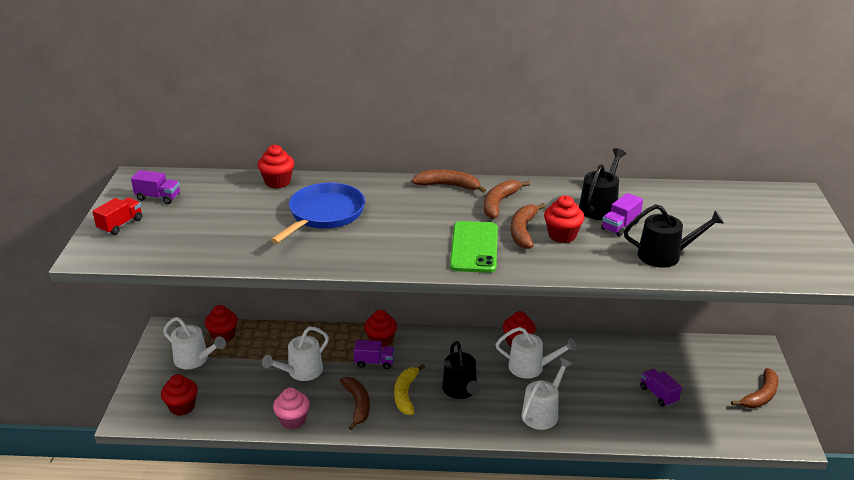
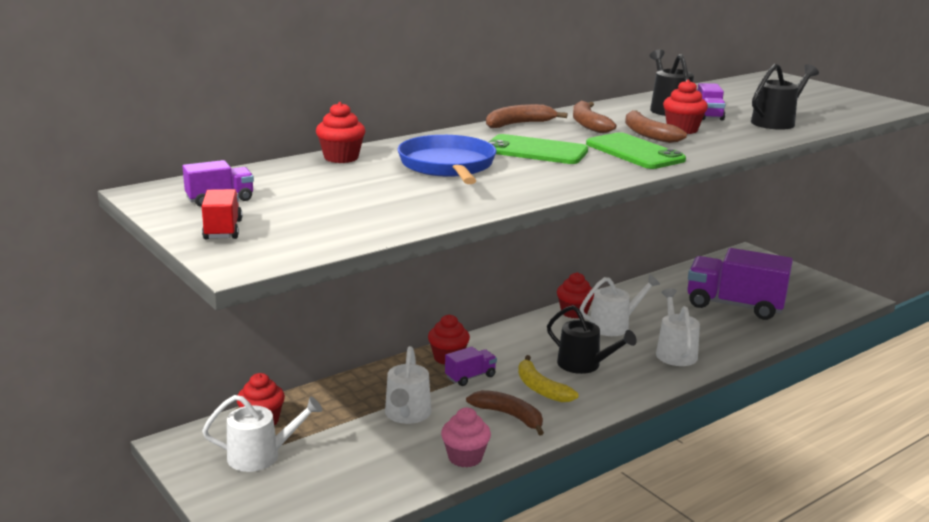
camera: 40 degrees left, 10 degrees down
red cupcake [161,374,198,416] -> none
purple truck [640,369,682,406] -> purple truck [687,248,793,320], size x2.21
brown banana [731,368,778,408] -> none
none -> green phone [489,134,588,164]

